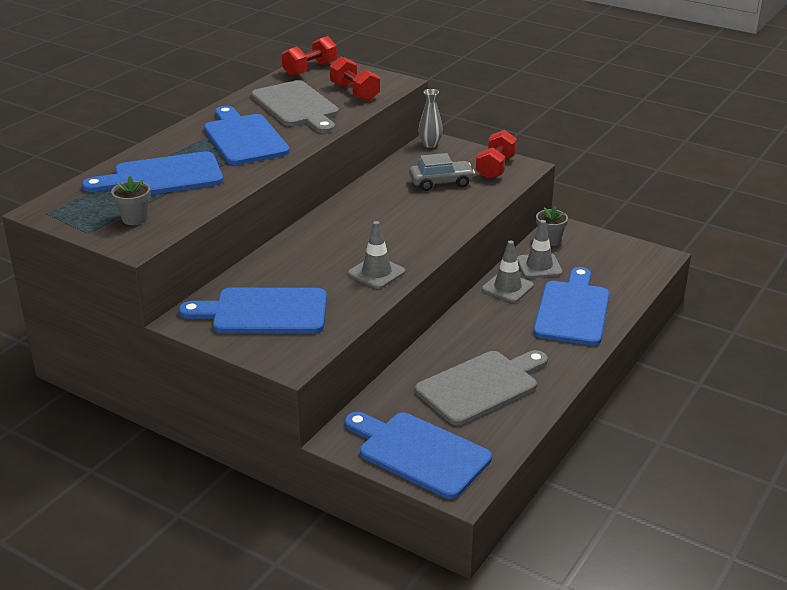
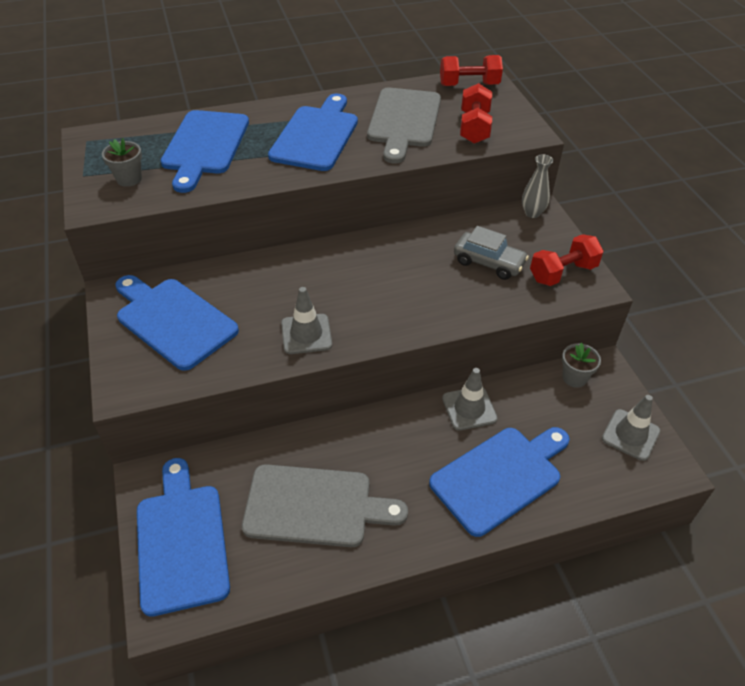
camera: 40 degrees right, 15 degrees up
blue cutting board [82,151,223,195] -> blue cutting board turned 105 degrees counterclockwise [161,110,249,193]
grey traffic cone [517,220,563,278] -> grey traffic cone moved to [602,395,660,461]

